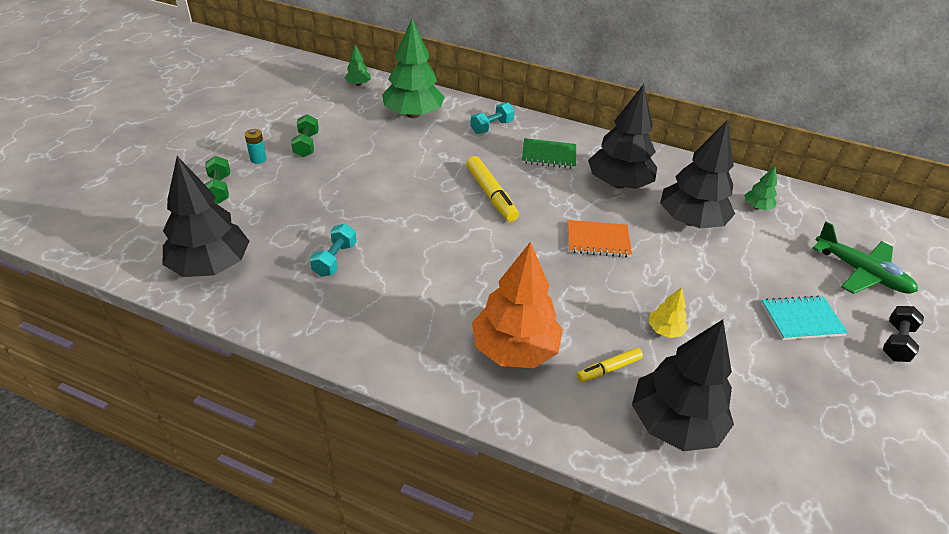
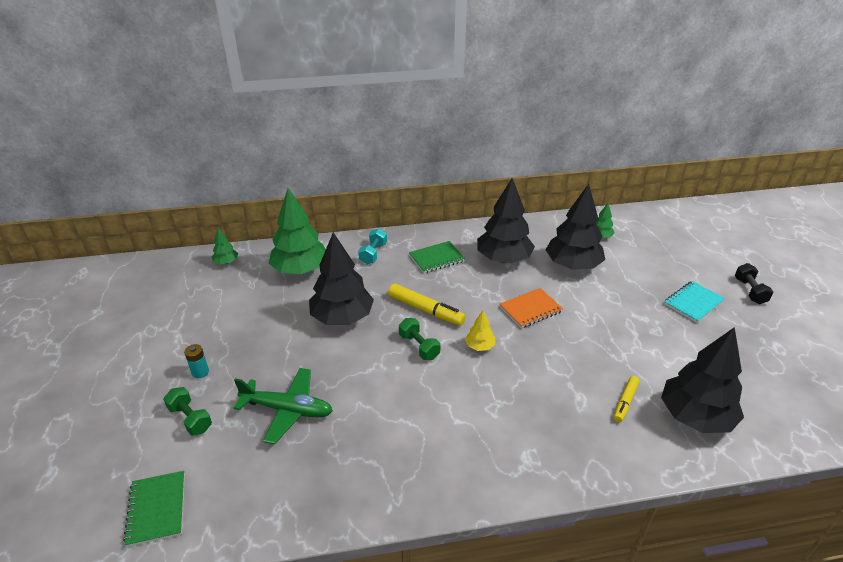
camera: 30 degrees left, 5 degrees down
black tree [163,156,249,277] -> black tree moved to [309,232,374,325]
green dumbbell [291,114,319,157] -> green dumbbell moved to [399,318,440,360]
turquoise dumbbell [310,224,357,277] -> none
orange tree [472,242,563,368] -> none
yellow tree [649,287,688,338] -> yellow tree moved to [465,311,495,351]
green plane [812,221,918,294] -> green plane moved to [234,368,333,444]
none -> green notebook [123,471,185,547]

